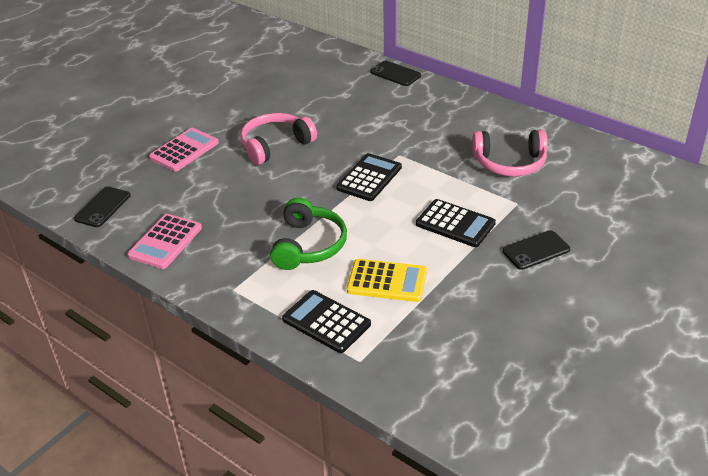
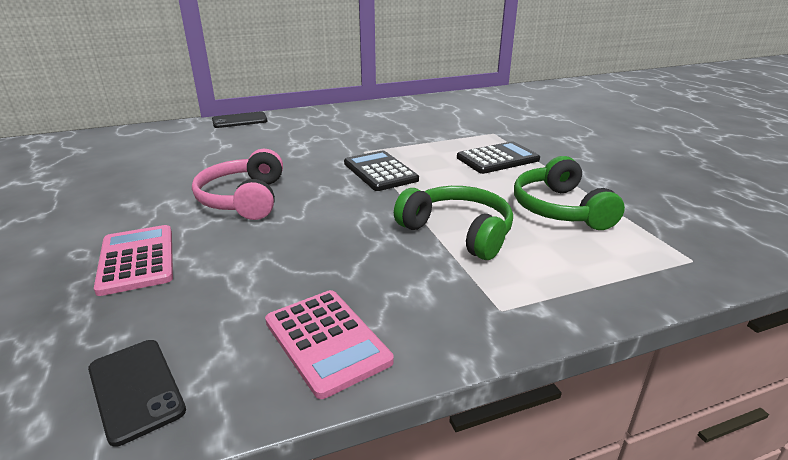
camera: 60 degrees left, 10 degrees down
black calculator [282,290,371,353] -> none
yellow calculator [347,259,427,302] -> green headphones [514,156,625,230]
pink headphones [472,130,548,177] -> none
black phone [502,230,570,270] -> none

